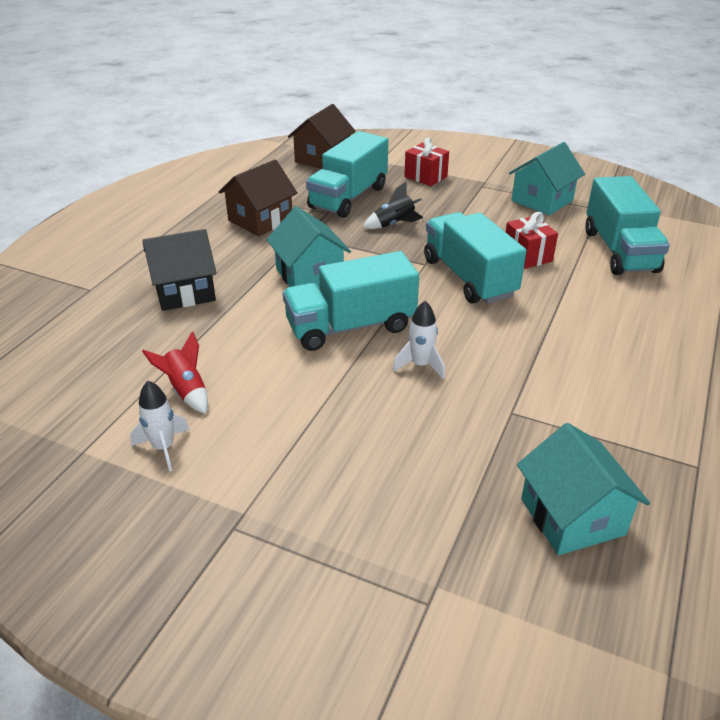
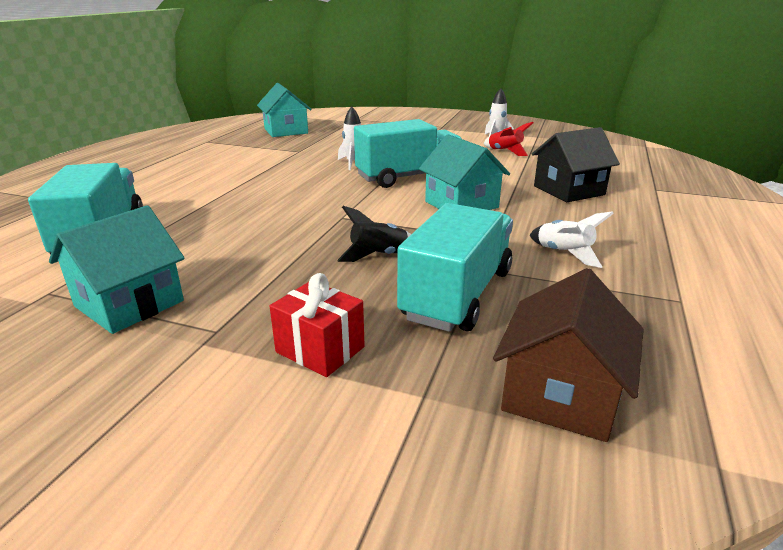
camera: 175 degrees right, 10 degrees down
brown house [219,159,298,236] -> white rocket [530,211,614,268]
turquoise truck [424,212,526,304] -> none
red gift [506,212,558,269] -> none

